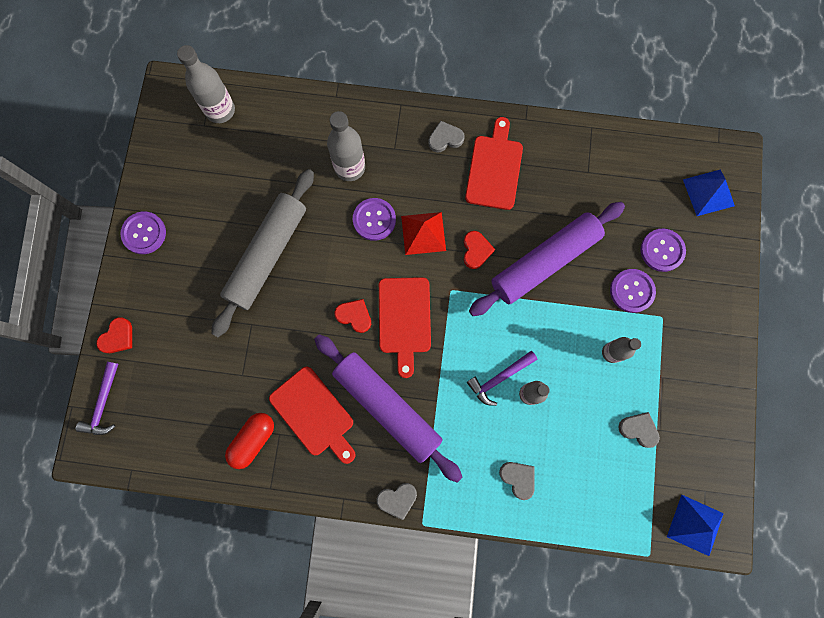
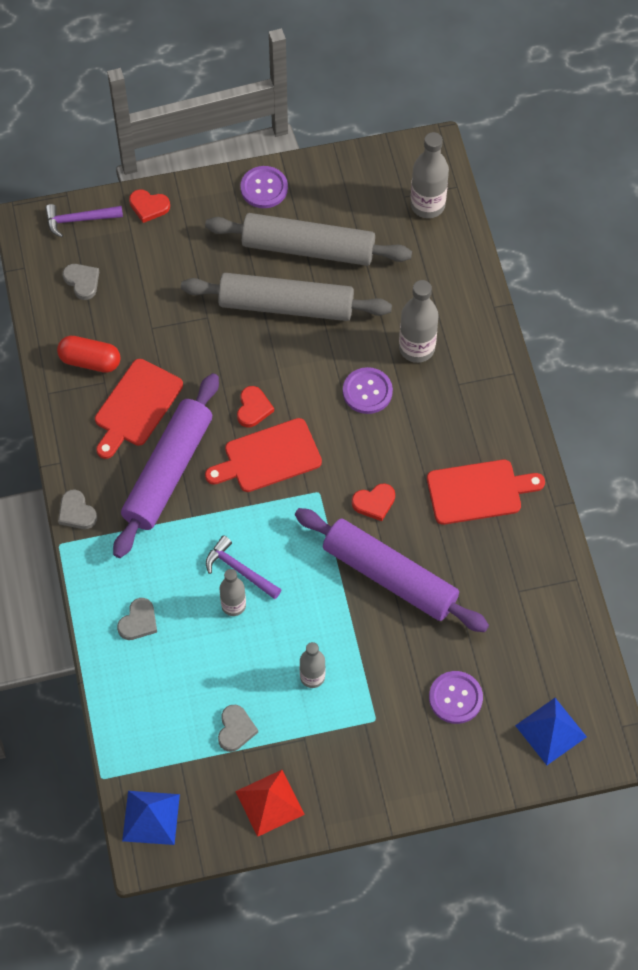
camera: 70 degrees right, 15 degrees down
red pyramid [401,212,446,255] -> red pyramid moved to [235,770,305,837]
grey heart [428,121,465,152] -> grey heart moved to [63,264,99,300]
purple button [610,269,656,313] -> none
none -> grey rolling pin [205,213,412,266]

